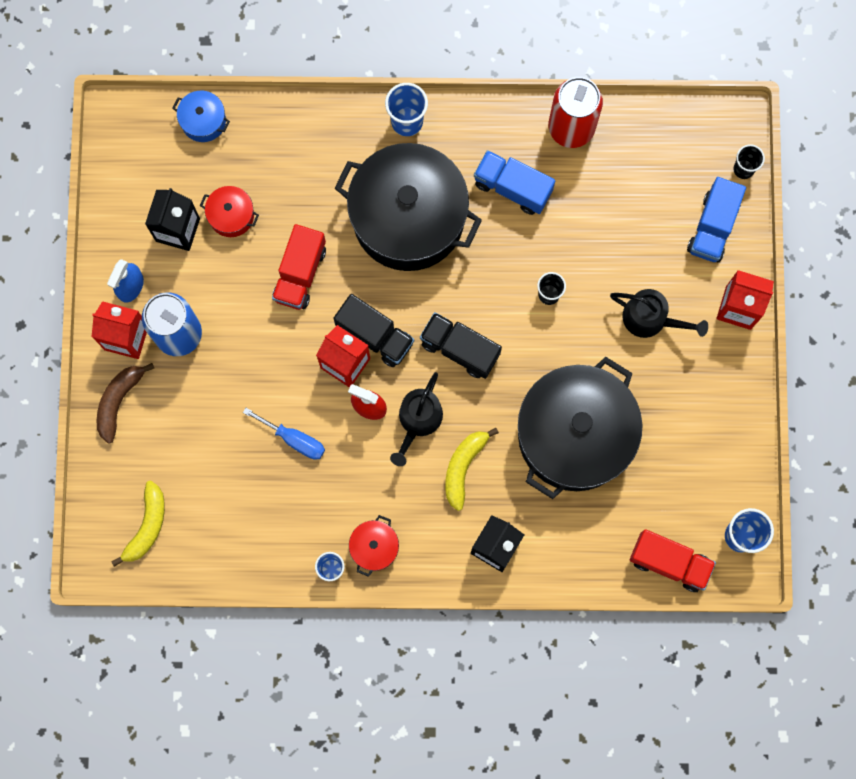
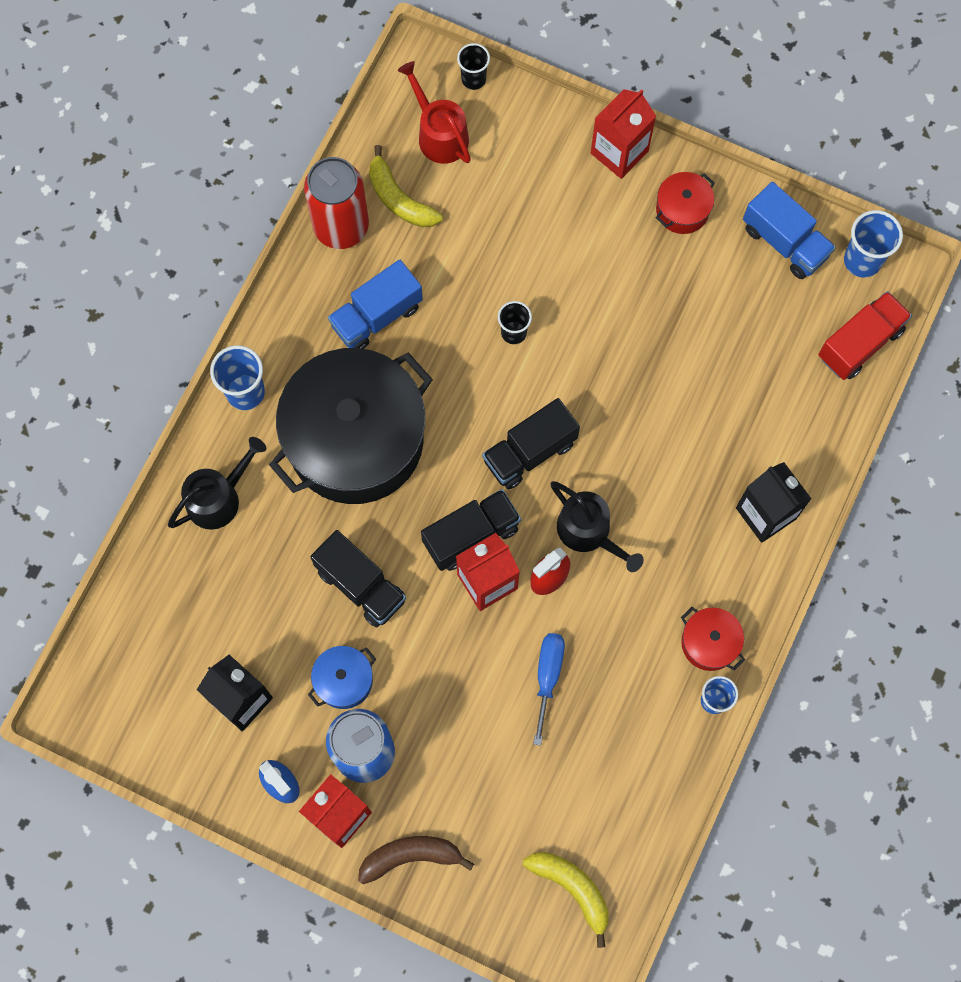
camera: 65 degrees left, 5 degrees down
brown banana [97,363,154,444] -> brown banana turned 120 degrees clockwise [358,836,474,884]
blue pot [173,91,230,142] -> blue pot moved to [308,646,376,709]
red pot [200,186,259,237] -> red pot moved to [656,172,715,234]
blue screwdriver [243,408,325,460] -> blue screwdriver turned 45 degrees counterclockwise [533,633,565,746]
red truck [272,224,326,310] -> black truck [310,530,406,628]
yellow banana [445,428,499,511] -> yellow banana moved to [369,145,443,227]
black pot [518,357,642,499] -> none
black watering can [610,289,708,338] -> black watering can moved to [168,437,266,530]
blue truck [687,177,746,262] -> blue truck moved to [743,182,836,279]
none -> red watering can [398,61,471,164]

